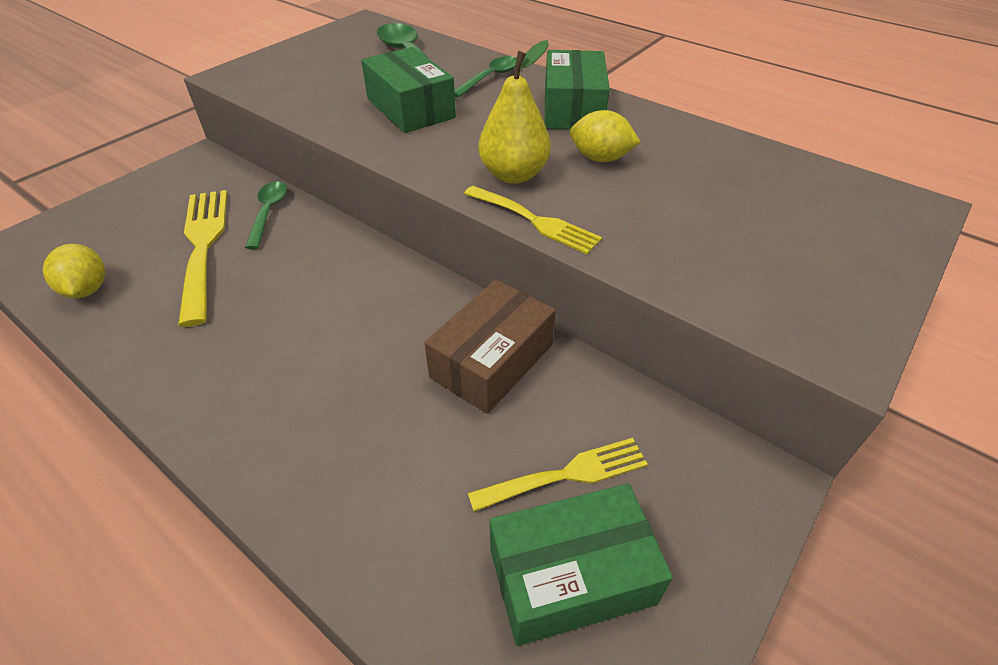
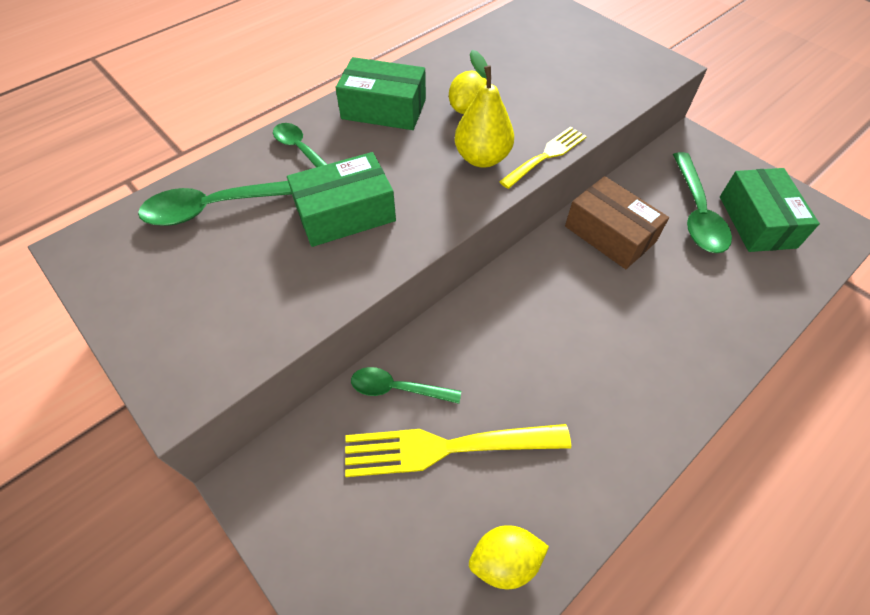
camera: 80 degrees left, 10 degrees up
yellow fork [468,438,648,512] -> green spoon [673,152,732,253]

